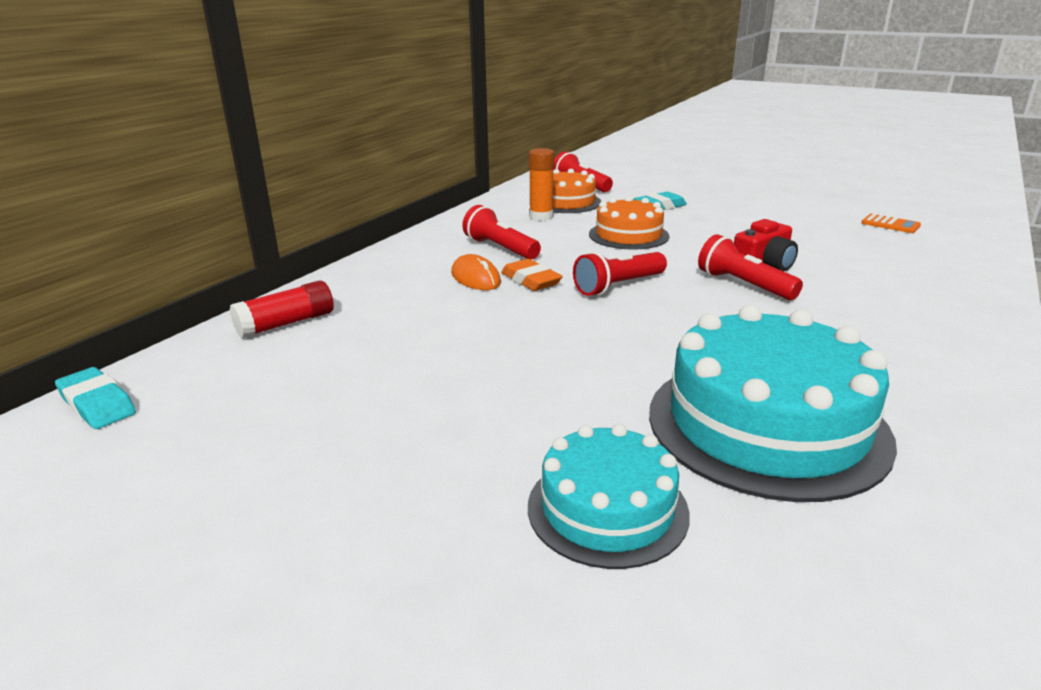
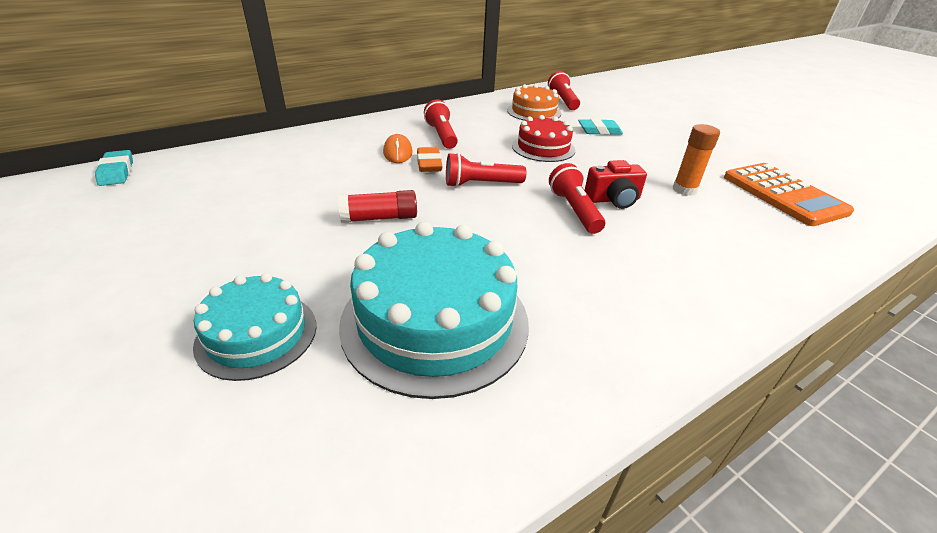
camera: 25 degrees right, 10 degrees up
red glue stick [230,280,334,338] -> red glue stick moved to [338,190,417,223]
orange glue stick [529,148,554,220] -> orange glue stick moved to [673,124,720,196]
orange cake [589,196,669,250] -> red cake [512,115,575,162]
orange calculator [862,214,921,233] -> orange calculator [724,163,854,226], size x2.26

